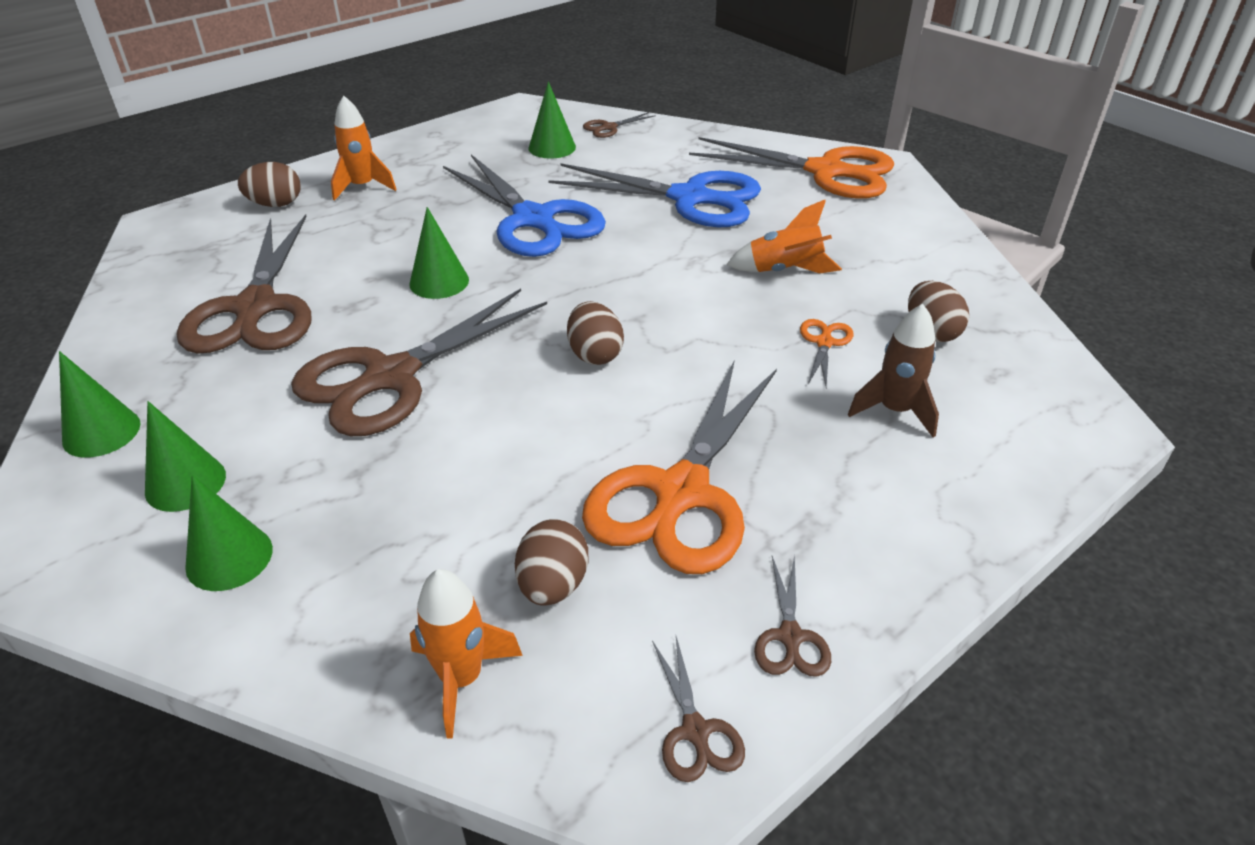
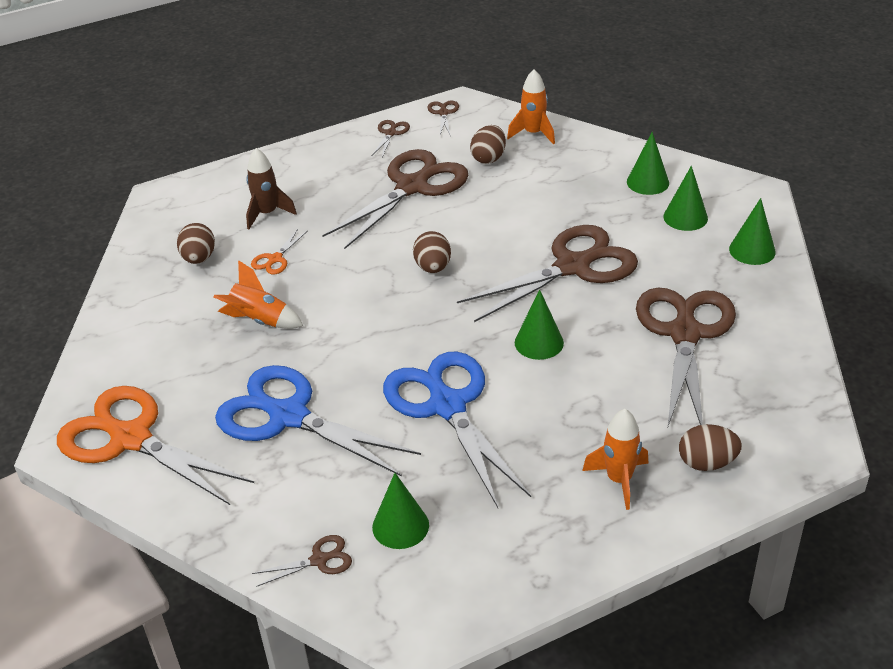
camera: 165 degrees left, 0 degrees up
orange scissors [582,362,777,574] -> brown scissors [322,149,469,249]

